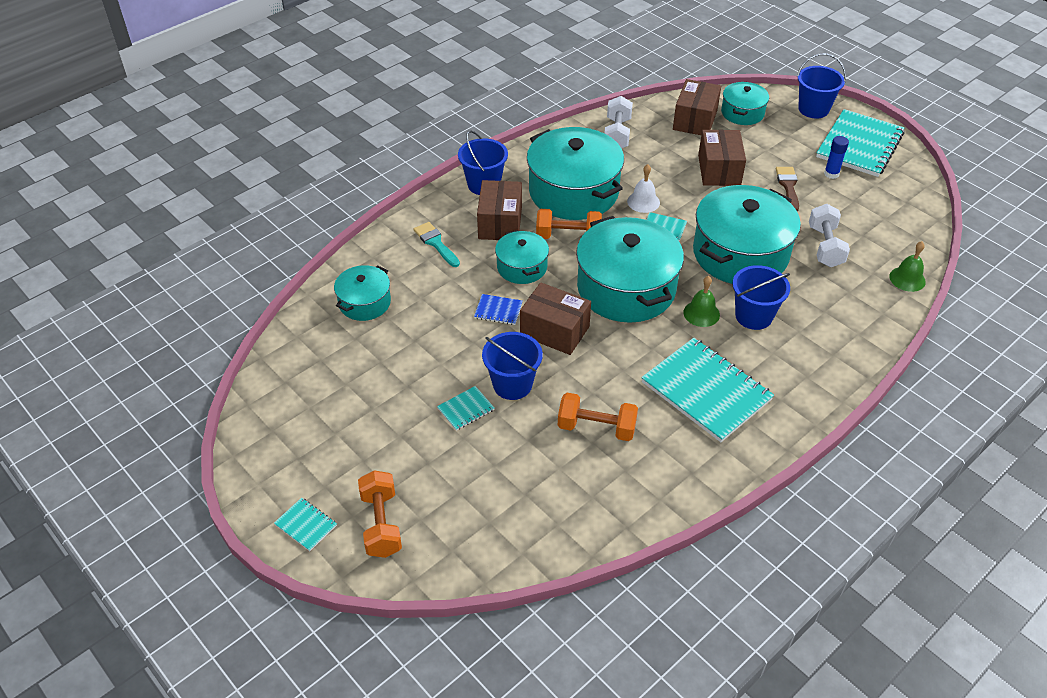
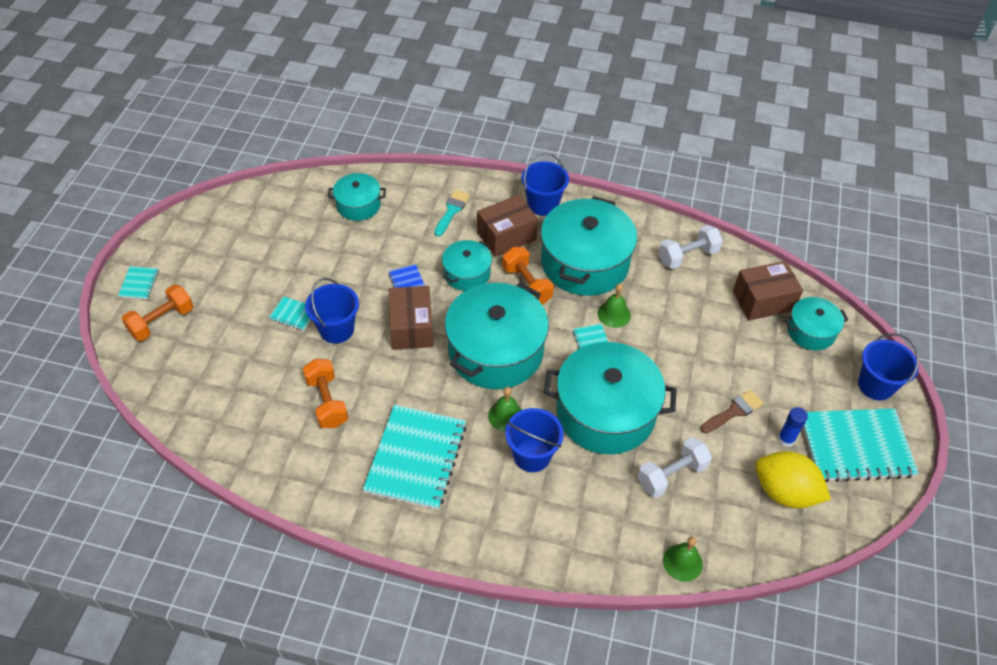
camera: 55 degrees right, 5 degrees up
white bell [627,164,660,213] -> green bell [598,284,631,328]
brown box [698,130,746,186] -> none
none -> yellow lemon [755,451,831,508]

